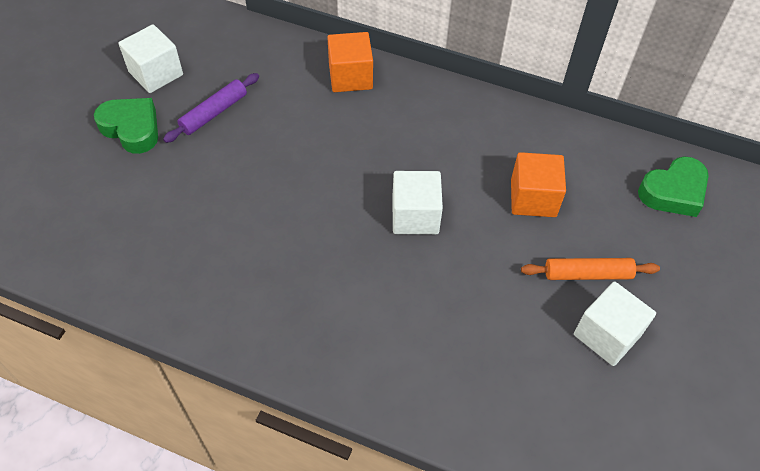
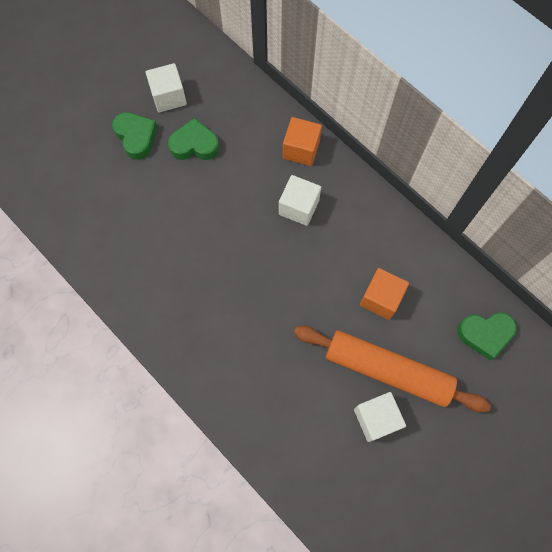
camera: 25 degrees right, 15 degrees up
purple rolling pin [163,73,259,143] -> green heart [168,118,219,160]
white cube [392,171,443,234] -> white cube moved to [279,175,321,226]
orange rolling pin [521,258,660,280] -> orange rolling pin [294,326,491,412], size x2.01

